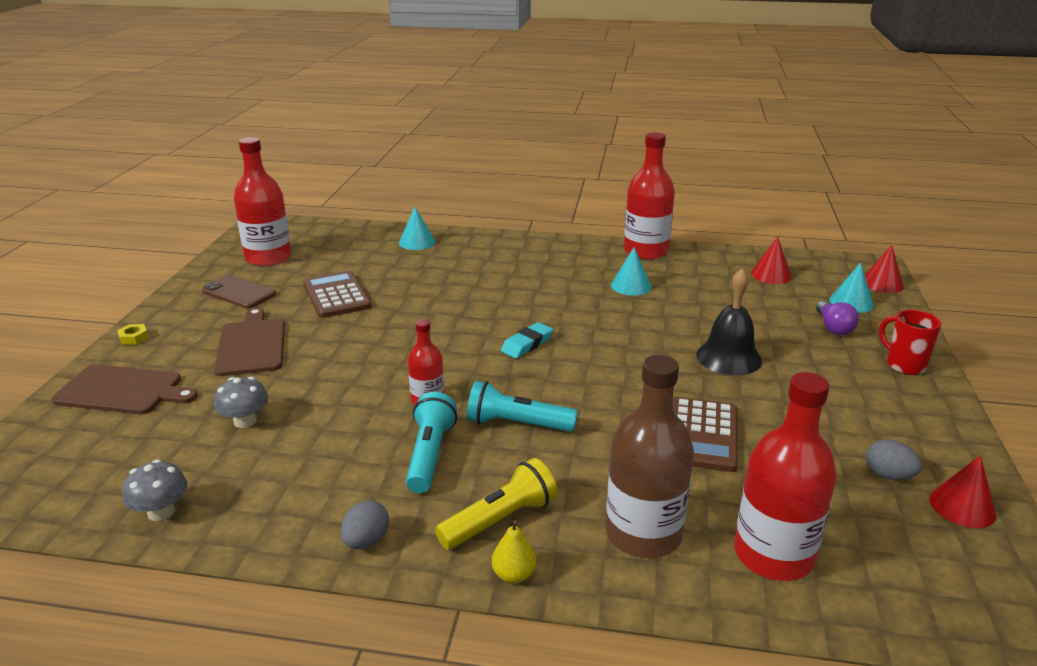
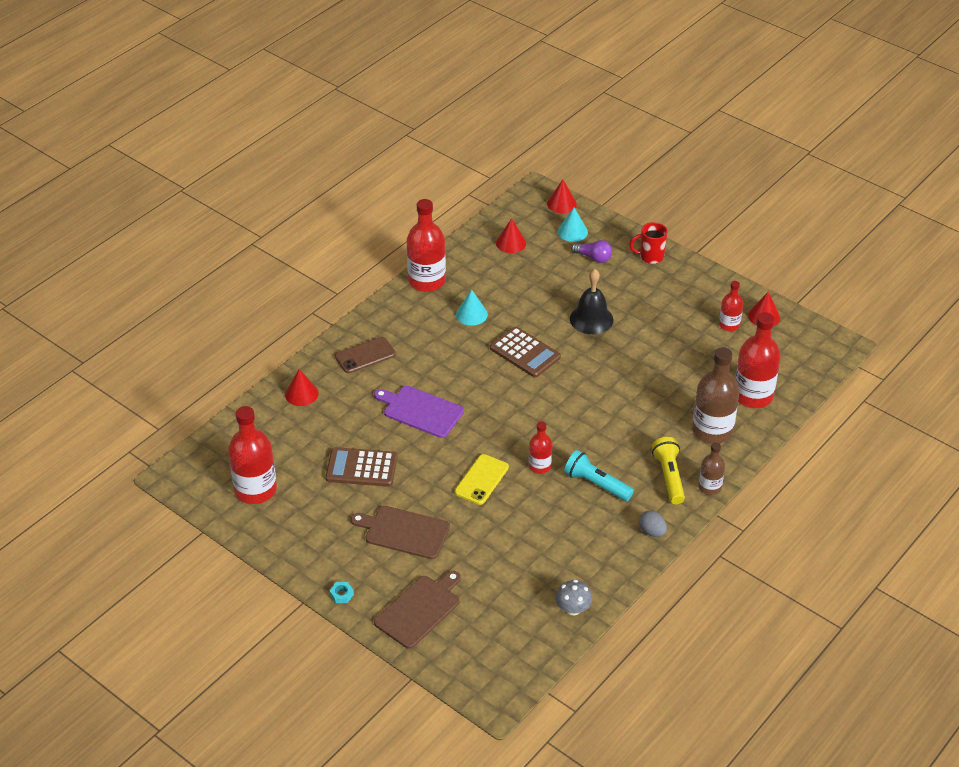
camera: 60 degrees left, 15 degrees up
yellow nut [117,324,149,345] -> turquoise nut [329,582,354,603]
brown phone [202,275,276,308] -> brown phone moved to [335,337,396,373]
grey mushroom [214,377,268,428] -> none
turquoise cone [399,207,436,250] -> red cone [285,369,319,406]
turquoise flashlight [467,381,578,432] -> none
yellow pear [492,520,536,583] -> brown bottle [699,442,725,495]
turquoise eraser [501,322,553,358] -> none
brown calculator [673,397,738,472] -> brown calculator moved to [490,326,561,378]
grey egg [866,439,922,480] -> red bottle [719,281,743,331]
none -> purple cutting board [374,386,464,438]
none -> yellow phone [455,454,509,505]

